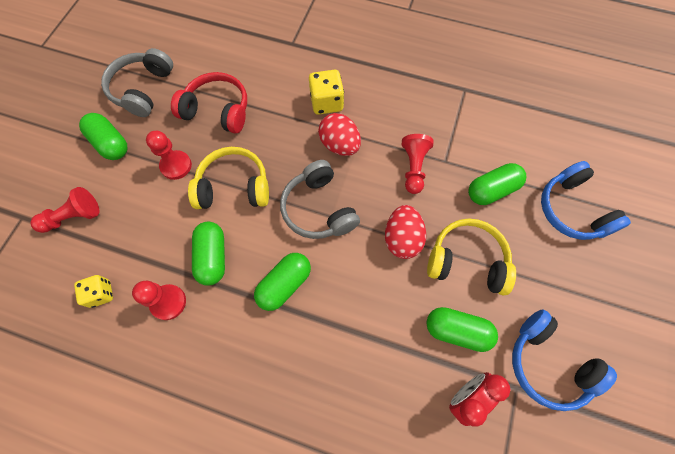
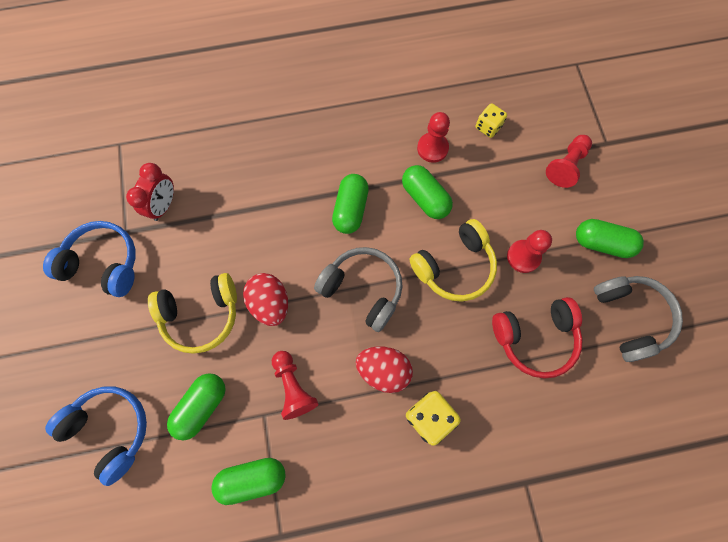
camera: 150 degrees right, 5 degrees up
green capsule [426,307,498,352] -> green capsule moved to [211,458,286,505]

